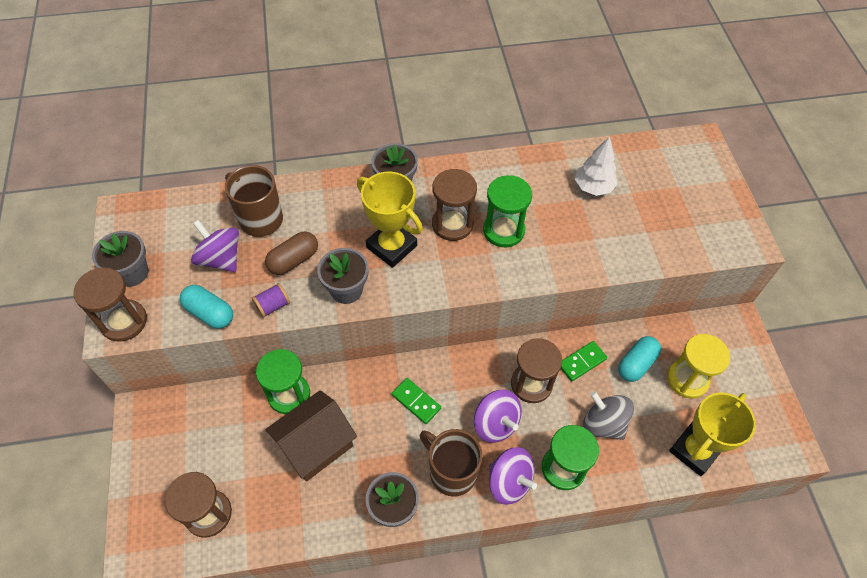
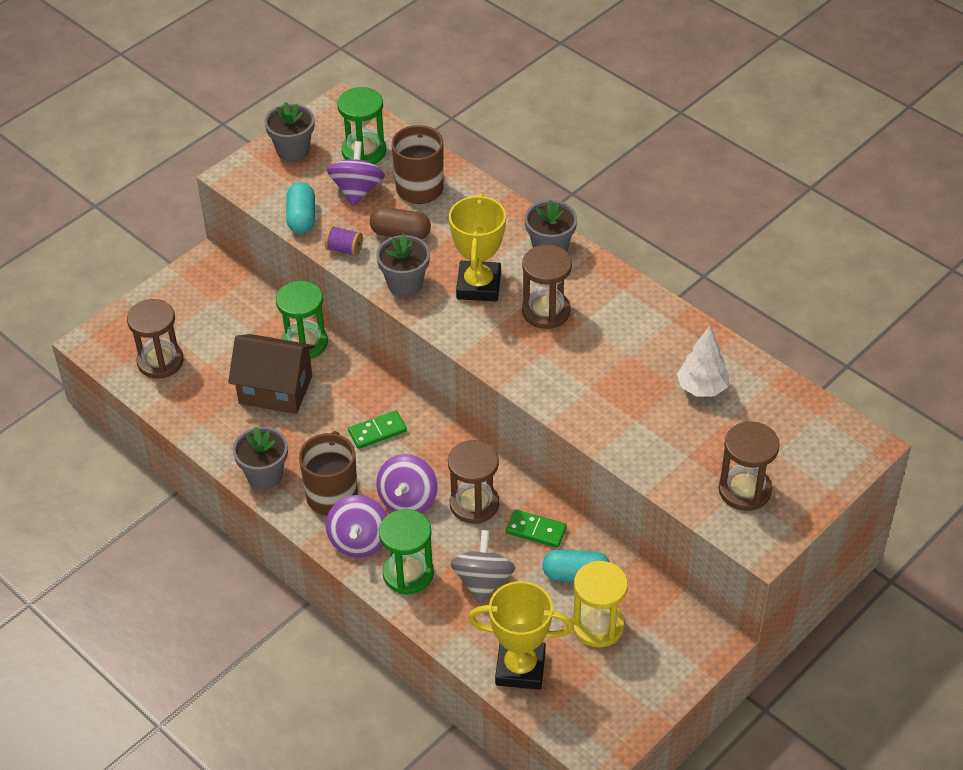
camera: 55 degrees right, 10 degrees down
brown hourglass [73,267,147,342] -> brown hourglass moved to [719,421,780,511]
green domino [392,378,441,424] -> green domino turned 60 degrees clockwise [348,410,407,449]
green hourglass [483,175,532,247] -> green hourglass moved to [337,87,386,164]

